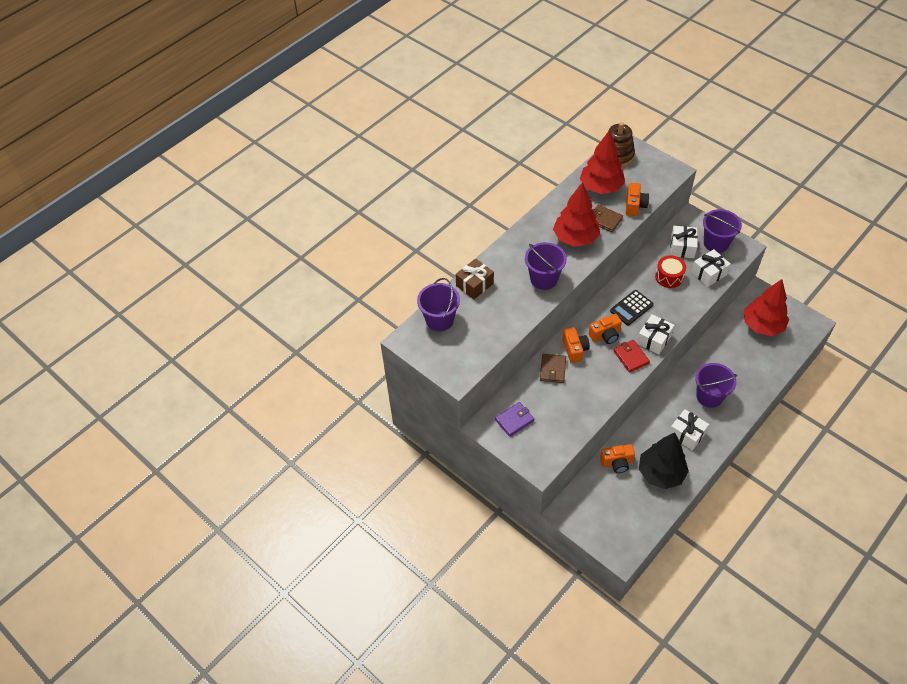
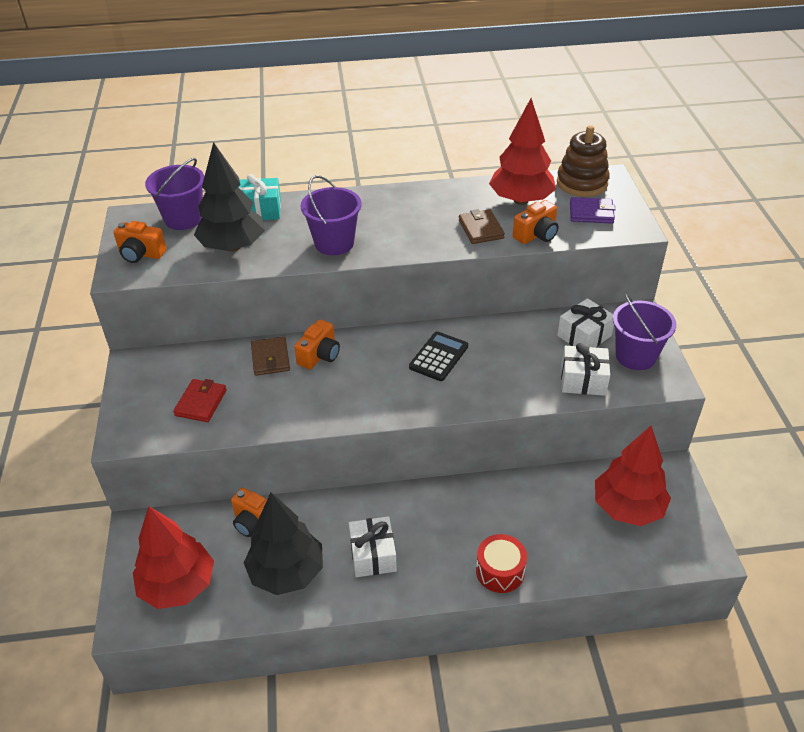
camera: 40 degrees right, 10 degrees down
brown gift [456,258,494,299] -> turquoise gift [239,174,281,220]
purple wallet [495,402,534,437] -> purple wallet moved to [570,197,616,224]
brown wallet [540,354,566,383] -> brown wallet turned 60 degrees counterclockwise [251,337,290,376]
red tree [553,182,600,247] -> red tree moved to [133,506,214,609]
orange camera [589,314,622,344] -> orange camera moved to [113,221,167,263]
black calculator [610,290,654,325] -> black calculator turned 120 degrees clockwise [409,331,468,381]
red wallet [613,340,650,373] -> red wallet moved to [173,379,227,422]
white gift [637,314,674,355] -> none
red drum [655,255,686,288] -> red drum moved to [476,534,527,593]
purple bucket [695,363,737,408] -> none
none -> black tree [194,142,265,252]

